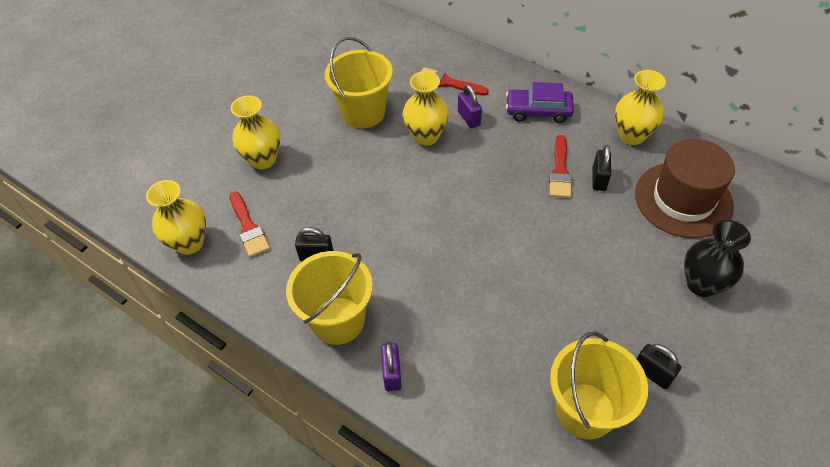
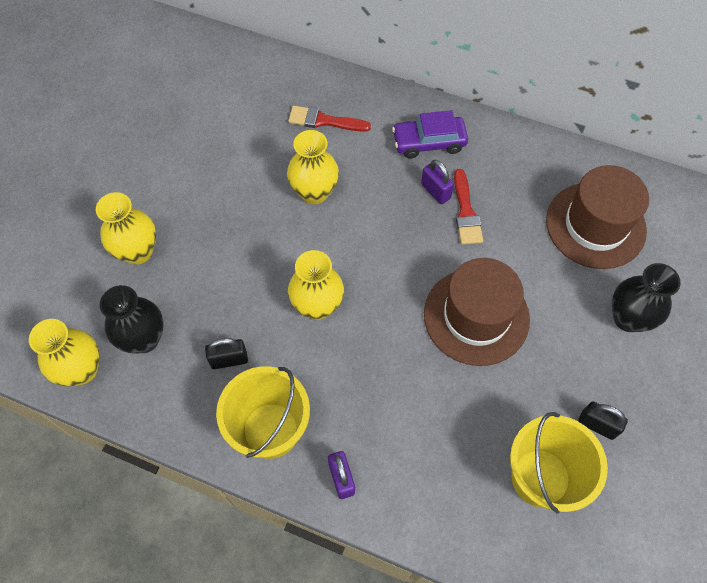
camera: 15 degrees left, 10 degrees up
red brush [229,191,270,257] -> black vase [100,285,164,354]
yellow bucket [325,37,393,128] -> none
purple padlock [458,84,482,128] -> purple padlock moved to [421,160,454,204]
black padlock [593,145,611,191] -> none
yellow vase [615,70,666,145] -> yellow vase moved to [288,250,344,320]
none -> brown hat [424,258,530,366]

